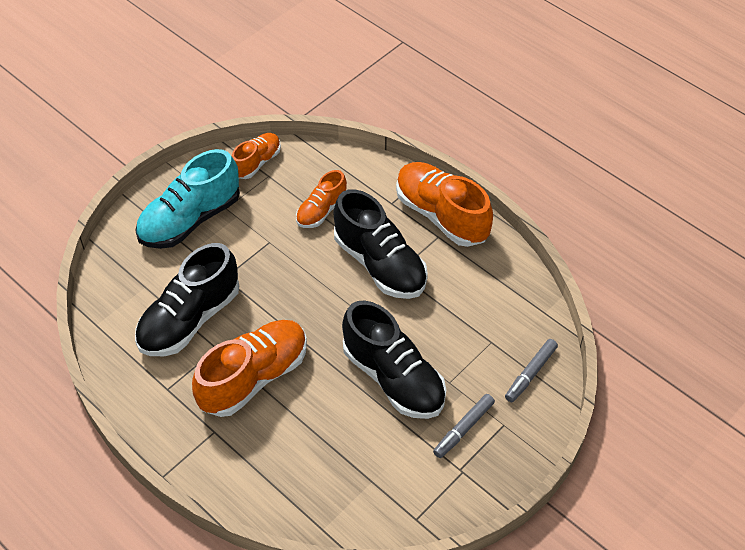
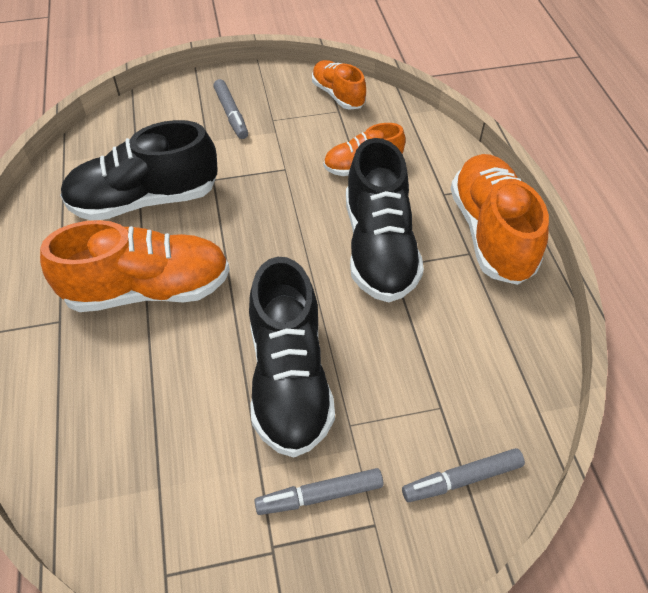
camera: 35 degrees right, 0 degrees up
turquoise shoe [135,149,240,249] -> grey marker [213,79,248,139]
orange shoe [232,133,281,179] -> orange shoe turned 105 degrees counterclockwise [312,60,366,110]

